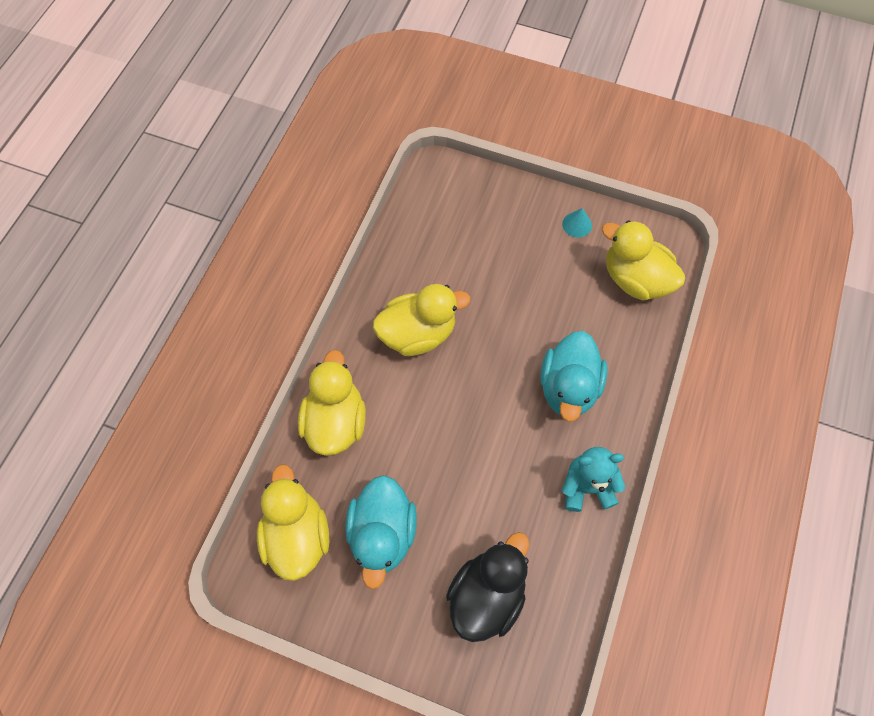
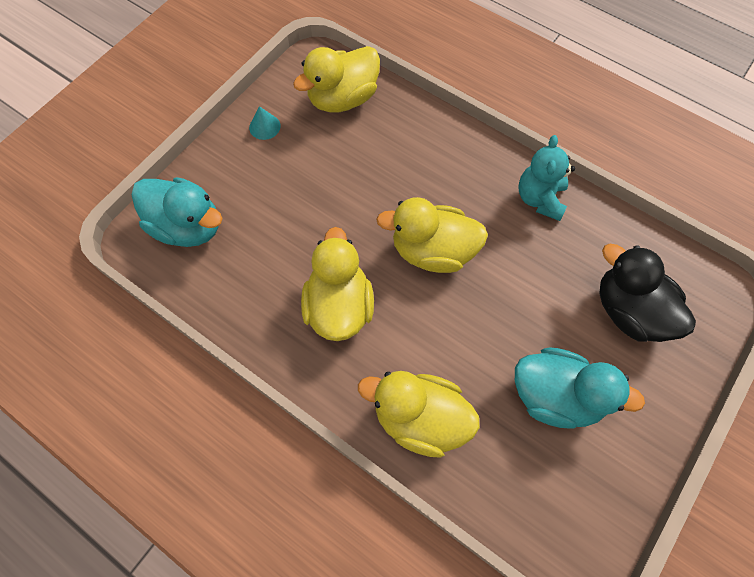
camera: 75 degrees left, 0 degrees up
yellow duck [257,464,330,581] -> yellow duck moved to [376,197,488,273]
turquoise duck [540,331,608,422] -> turquoise duck moved to [132,177,223,247]

